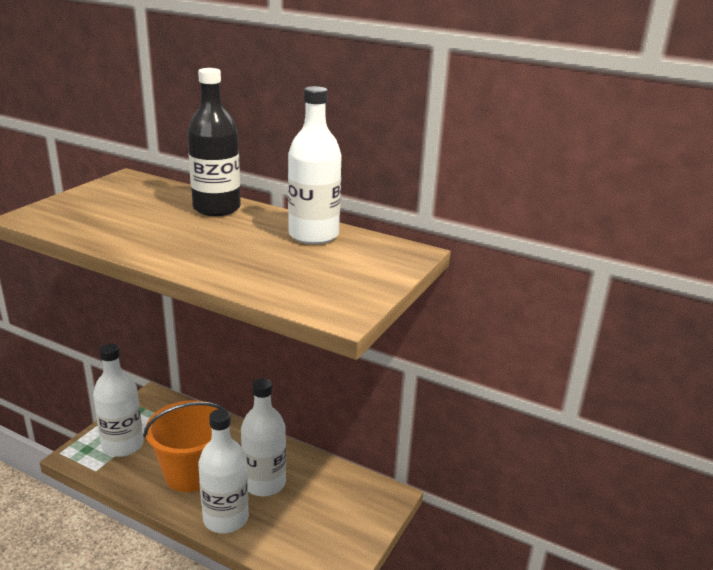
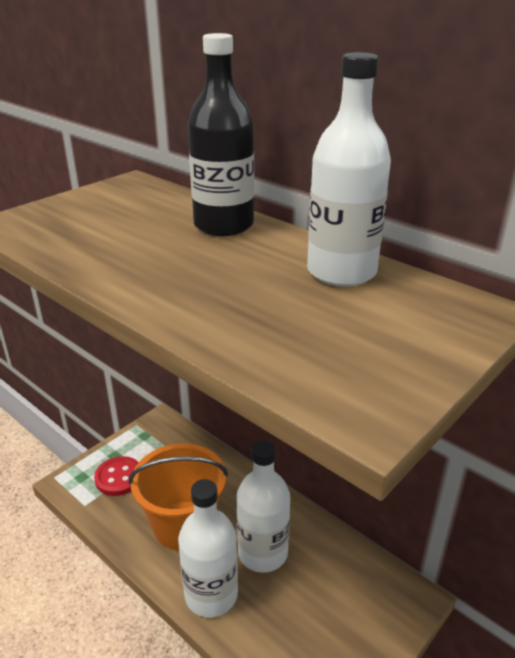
camera: 15 degrees right, 5 degrees up
white bottle [93,344,144,457] -> red button [94,456,139,496]

